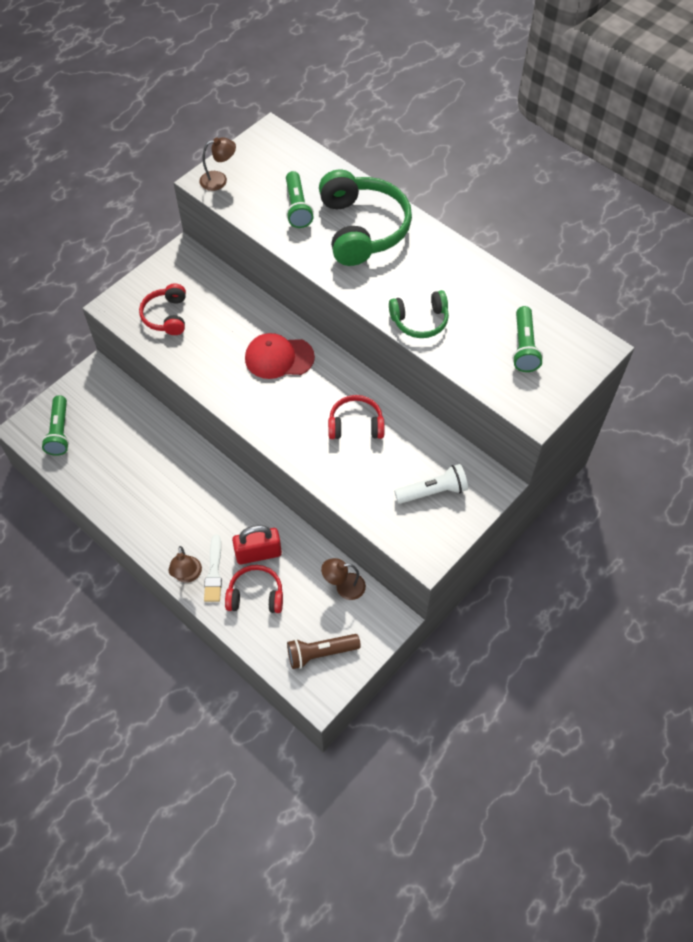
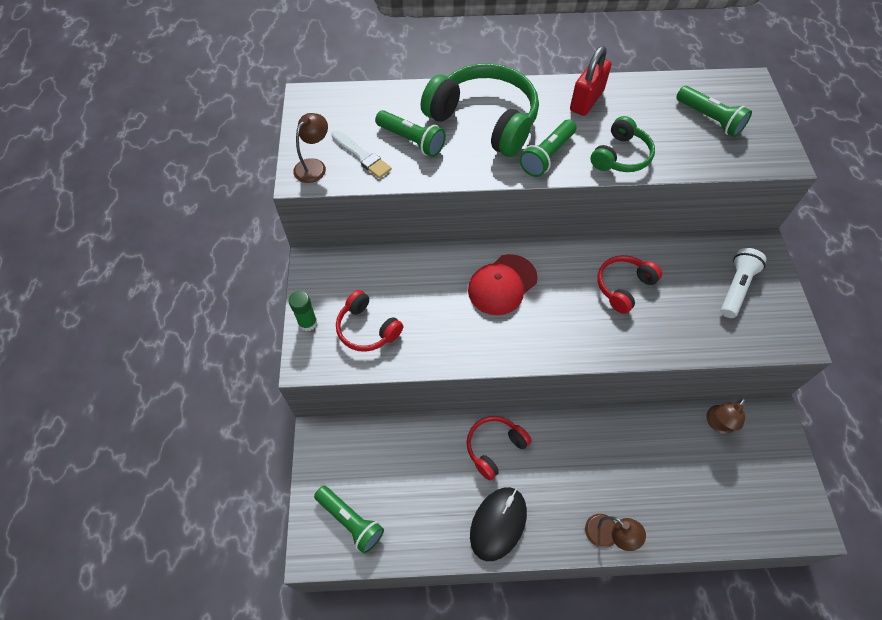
camera: 45 degrees left, 0 degrees up
white brush [204,535,222,602] -> white brush moved to [331,130,392,179]
red headphones [225,565,283,613] -> red headphones moved to [467,416,532,480]
red padlock [232,525,282,564] -> red padlock moved to [570,46,612,116]
brown flashlight [287,634,361,669] -> none
none -> green glue stick [289,291,317,331]
none -> black mouse [470,487,527,561]
none -> green flashlight [520,120,576,177]

